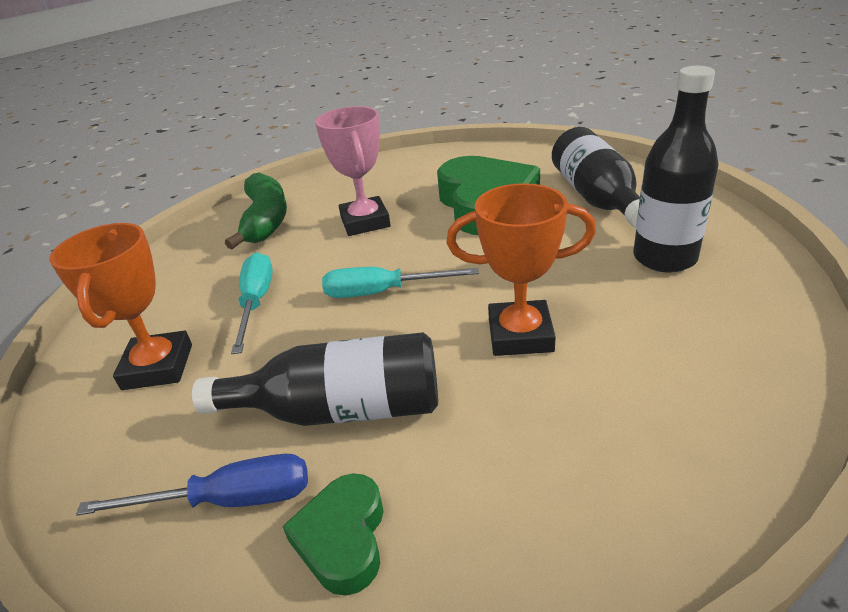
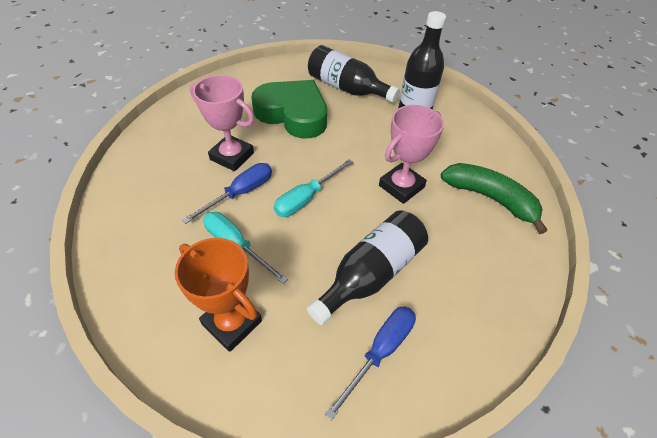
camera: 50 degrees left, 15 degrees up
green banana [225,173,287,249] -> green banana moved to [441,163,547,234]
green heart [282,473,384,596] -> none
orange trophy [447,183,596,356] -> pink trophy [379,105,444,204]
none -> blue screwdriver [182,163,272,224]

